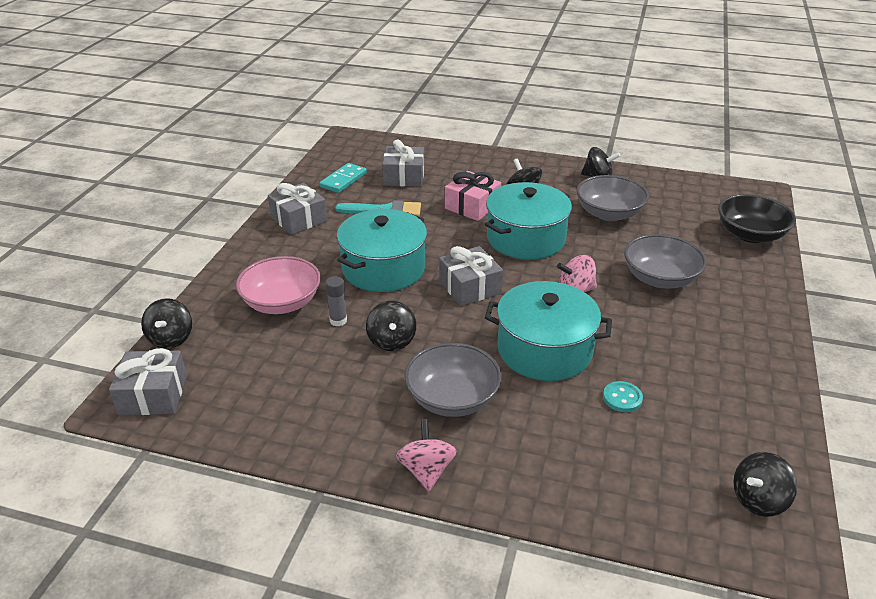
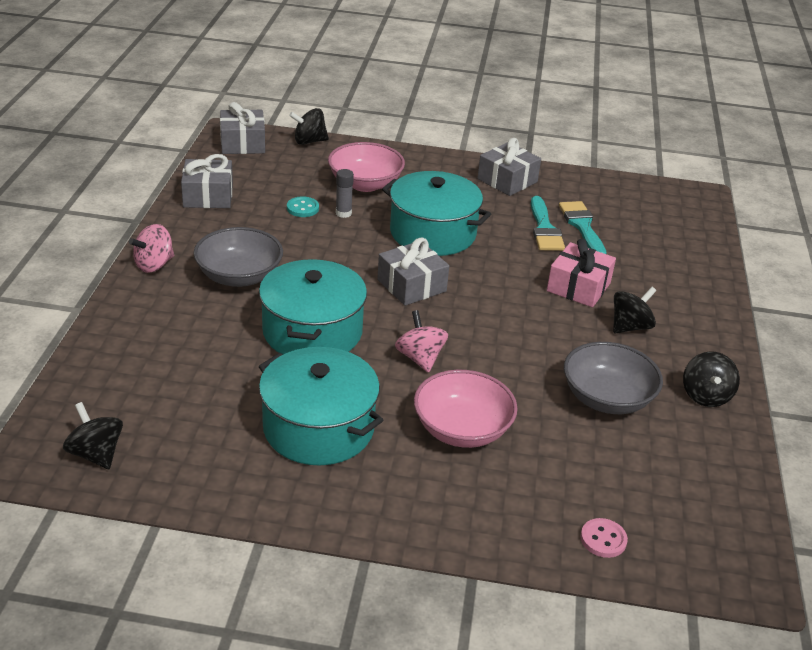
camera: 80 degrees right, 0 degrees up
turquoise domino [320,163,367,193] -> none
black spinning top [366,301,416,351] -> none
grey gift [382,139,424,187] -> grey gift moved to [181,154,233,208]
pink spinning top [396,419,457,491] -> pink spinning top turned 150 degrees clockwise [129,224,174,273]
turquoise pot [485,182,572,260] -> turquoise pot moved to [259,347,383,466]
turquoise button [603,381,643,412] -> turquoise button moved to [287,196,319,217]
grey bowl [624,234,706,289] -> pink bowl [414,370,518,448]
black bowl [718,194,796,243] -> pink button [580,518,628,558]
none -> turquoise brush [559,201,606,254]

